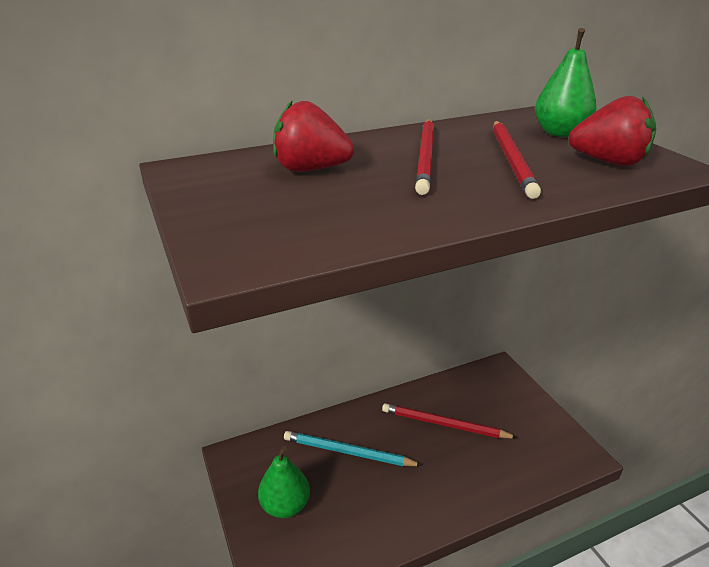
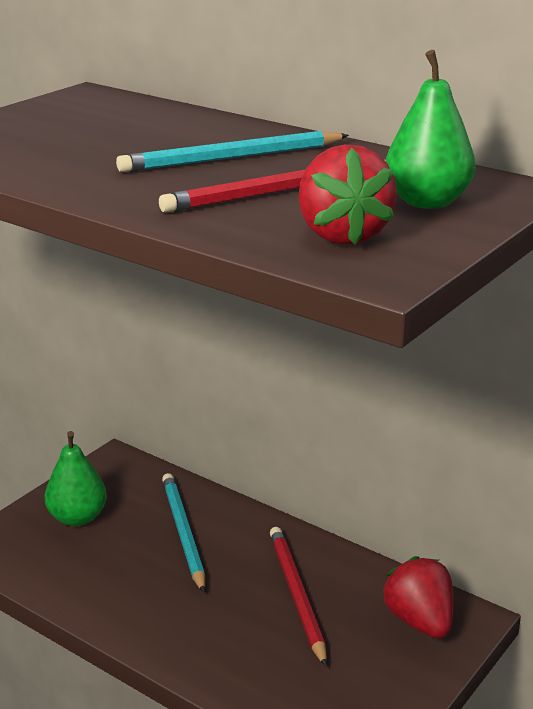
camera: 60 degrees right, 5 degrees down
red strawberry [273,100,354,172] -> red strawberry moved to [382,556,453,639]
red pencil [415,119,434,195] -> turquoise pencil [116,131,349,172]

